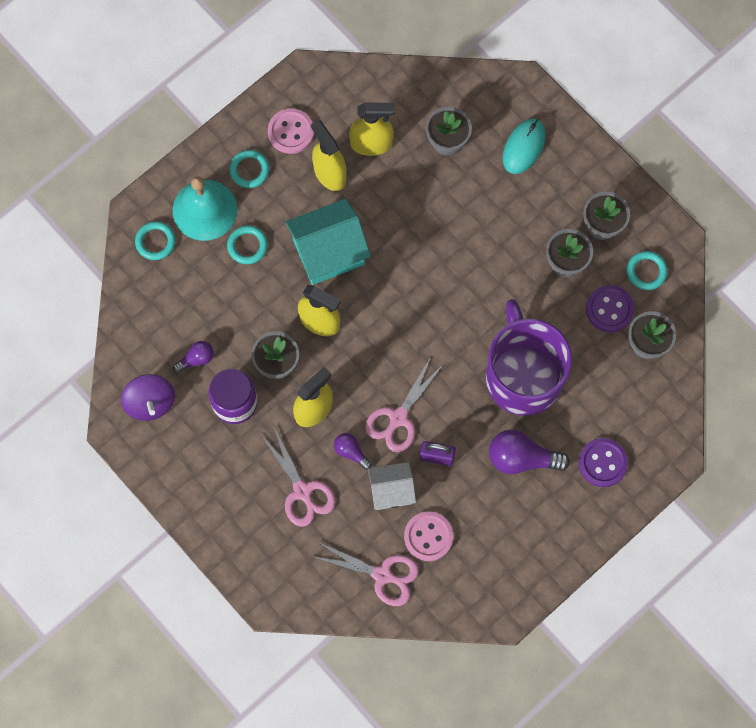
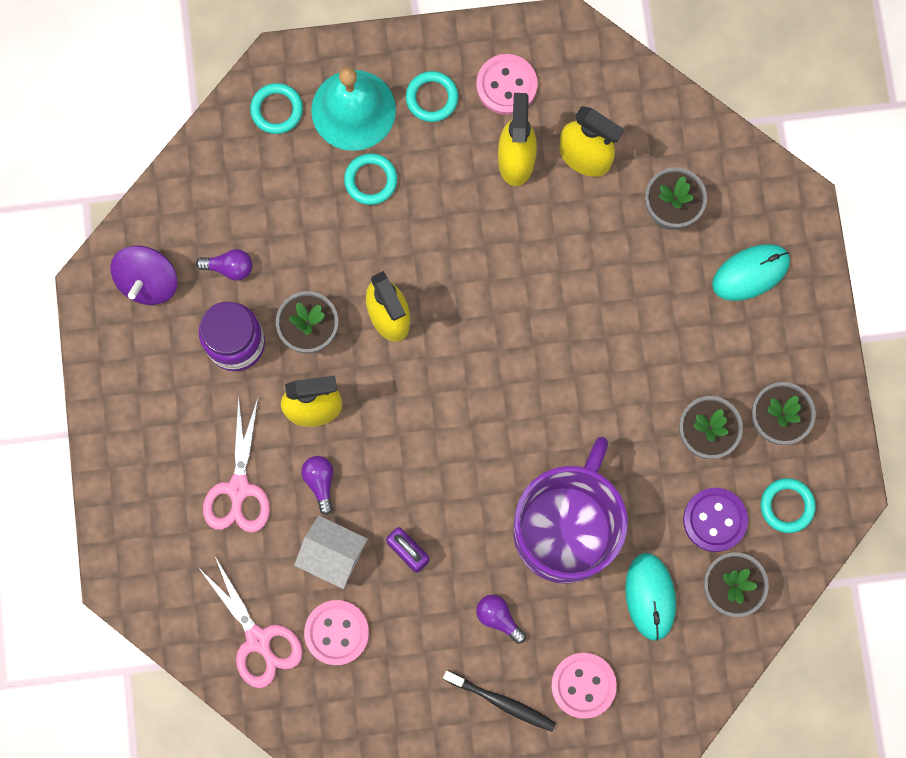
camera: 35 degrees right, 5 degrees up
turquoise house [285,199,371,285] -> none
pink scissors [365,357,444,453] -> none
purple light bulb [489,430,570,474] -> purple light bulb [476,595,526,644], size x0.55
purple button [579,438,628,487] -> pink button [551,653,617,719]
none -> black toothbrush [443,670,556,732]
none -> turquoise mouse [625,553,676,641]

